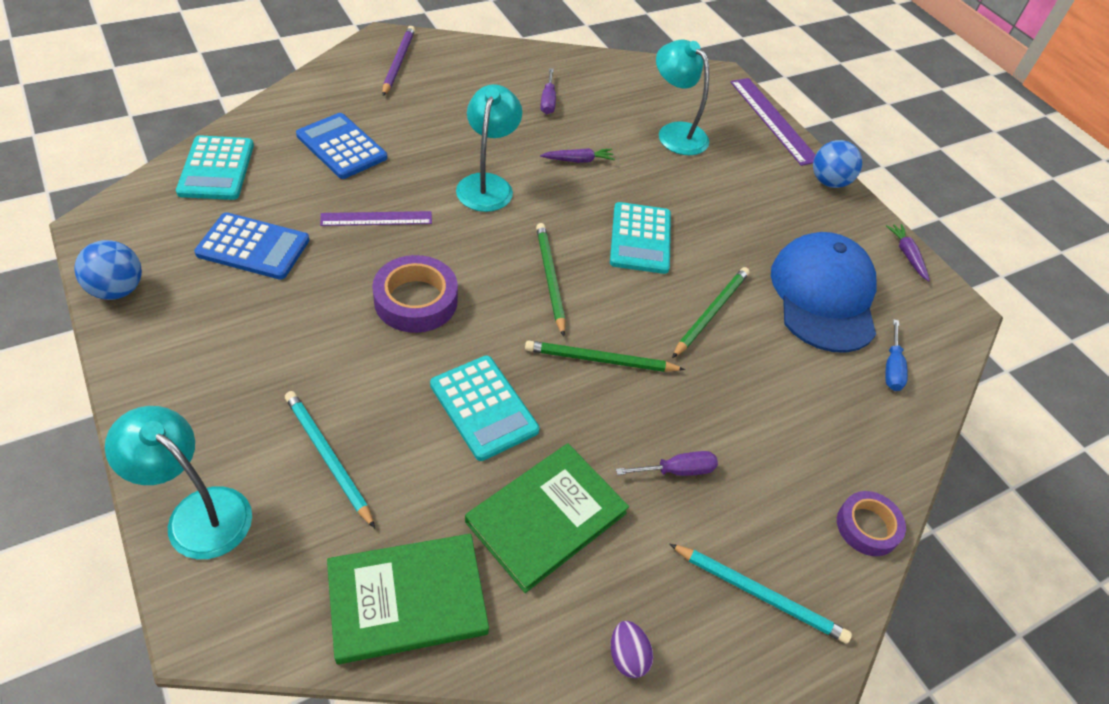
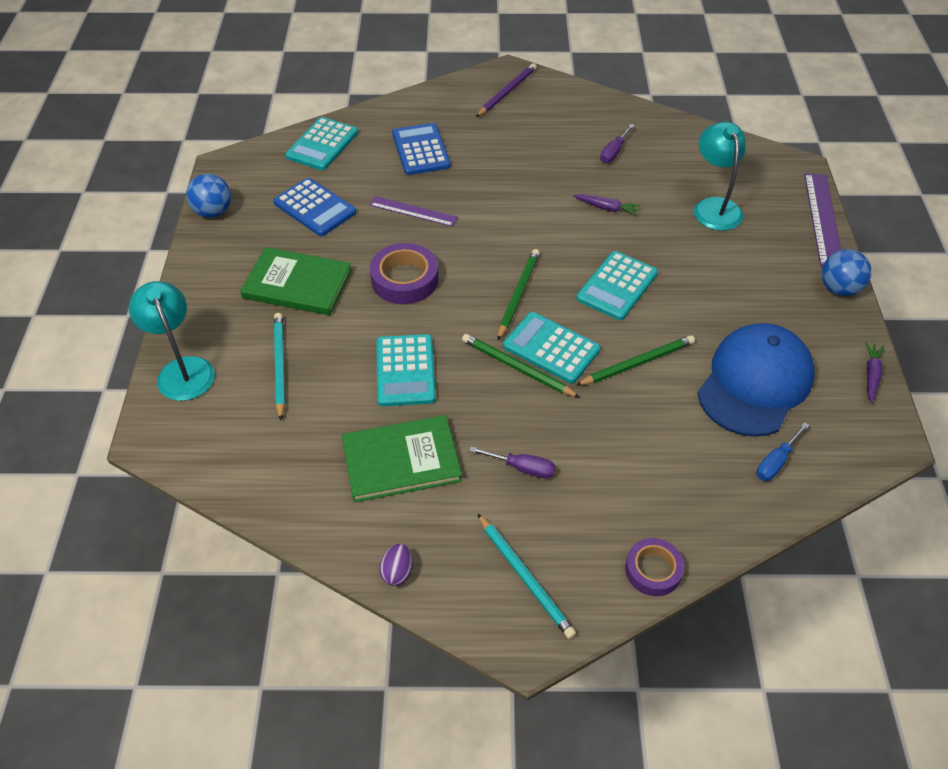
camera: 35 degrees right, 0 degrees up
green book [327,534,489,665] -> green book moved to [240,247,352,315]
turquoise lamp [456,84,522,212] -> none
none -> turquoise calculator [503,312,600,383]

